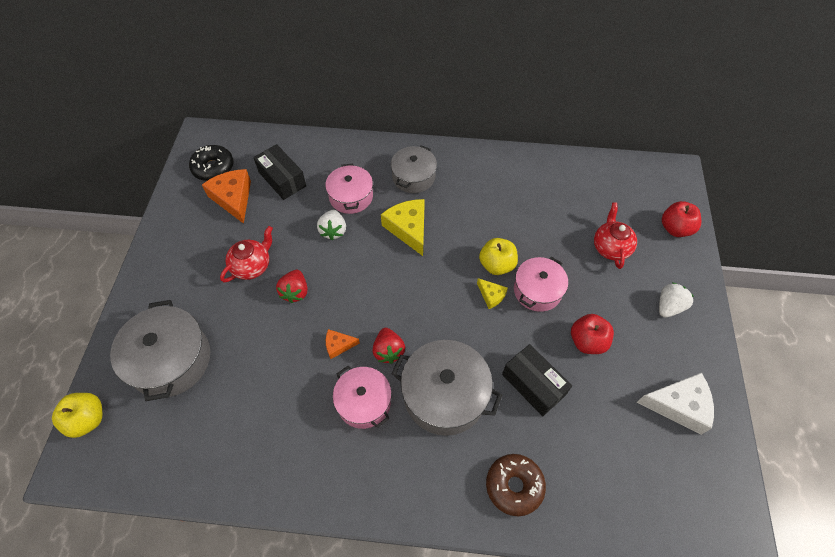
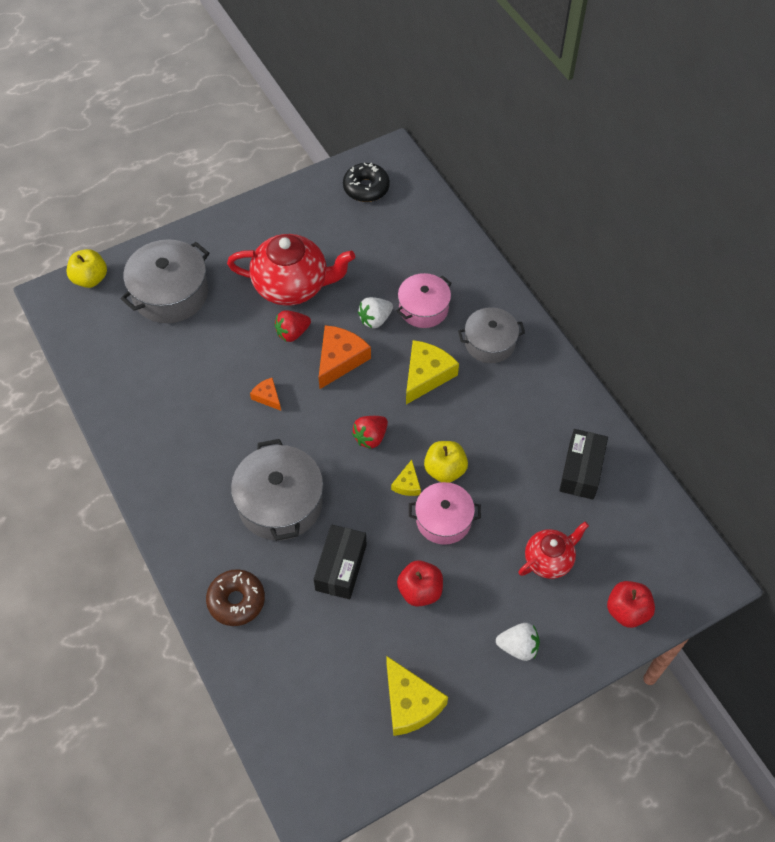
camera: 55 degrees right, 0 degrees up
orange cheese [202,169,251,224] -> orange cheese moved to [318,325,371,389]
red teapot [220,226,273,282] -> red teapot [227,234,355,306], size x1.75
black box [253,144,306,200] -> black box moved to [559,429,608,499]
pink pot [333,366,392,429] -> none
red strawberry [373,328,405,364] -> red strawberry moved to [352,416,388,449]
white cheese [637,373,714,435] -> yellow cheese [386,656,448,736]

